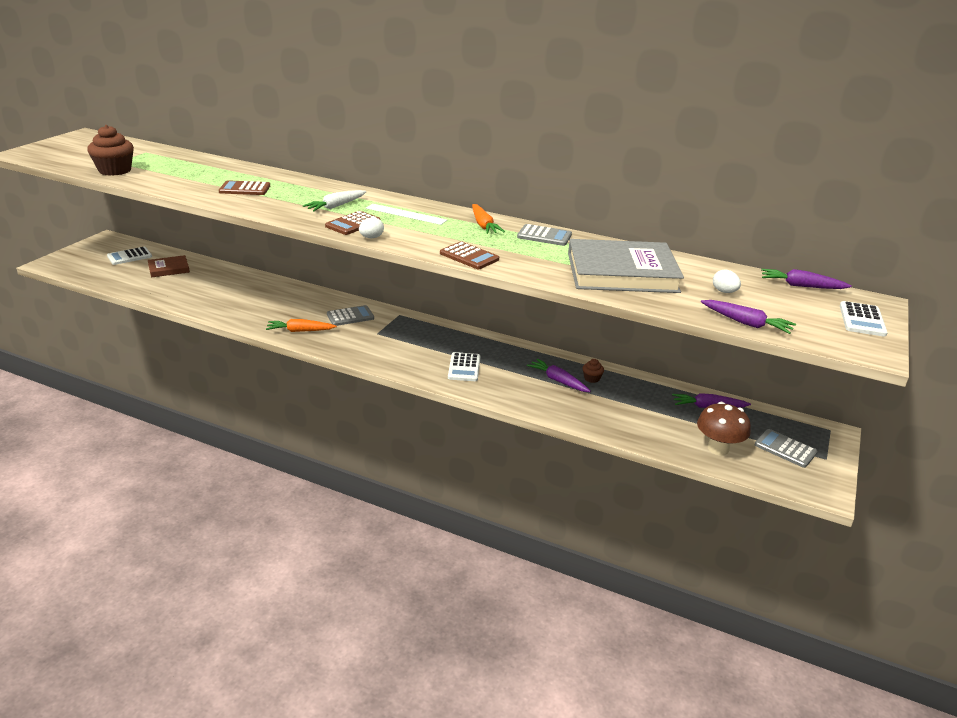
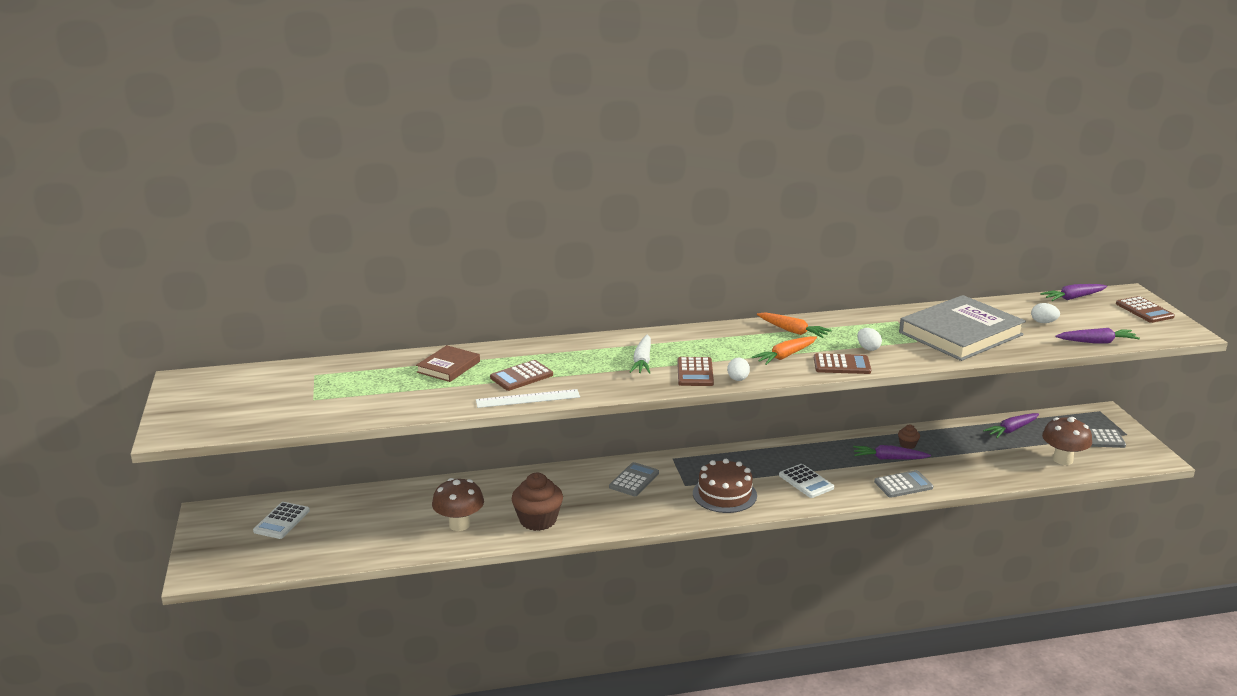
camera: 35 degrees left, 5 degrees down
brown cupcake [87,125,134,176] -> brown cupcake moved to [512,473,563,531]
brown book [148,255,190,278] -> brown book moved to [416,345,480,382]
orange carrot [266,319,337,332] -> orange carrot moved to [752,336,817,365]
white ruler [366,204,447,225] -> white ruler moved to [476,389,580,408]
grey calculator [517,224,572,246] -> grey calculator moved to [874,470,933,498]
white calculator [840,301,888,337] -> brown calculator [1116,296,1175,323]
none -> brown mushroom [432,478,484,531]
none -> brown cake [693,459,757,513]
none -> white egg [857,328,882,351]

